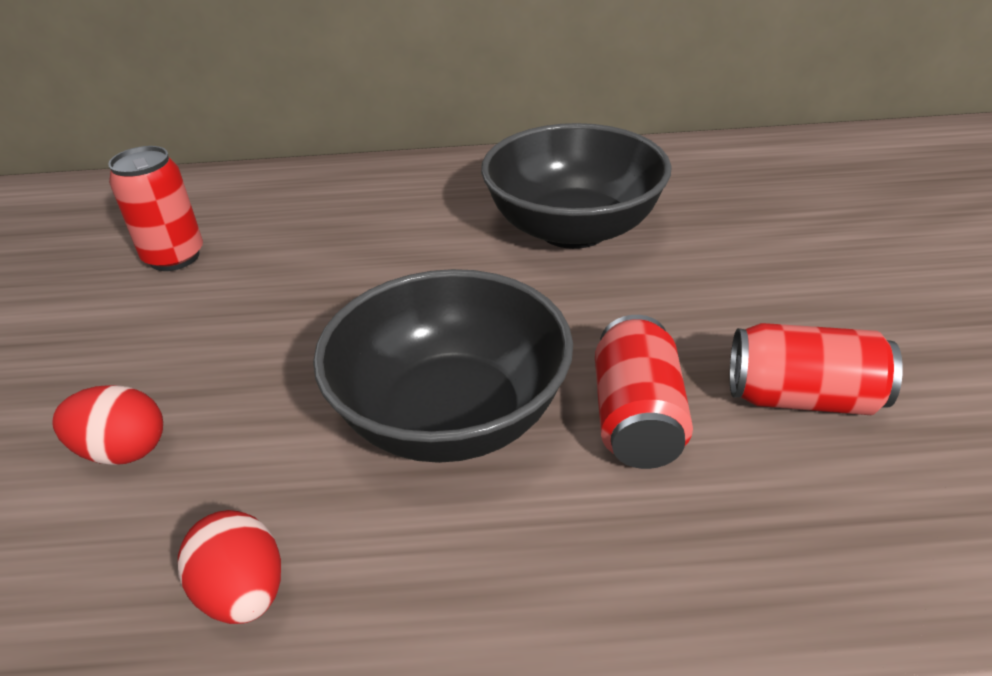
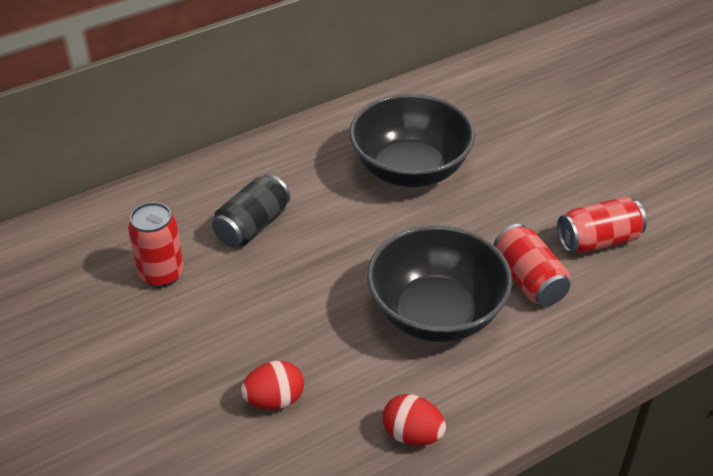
camera: 30 degrees left, 5 degrees up
none -> black can [212,174,290,247]

